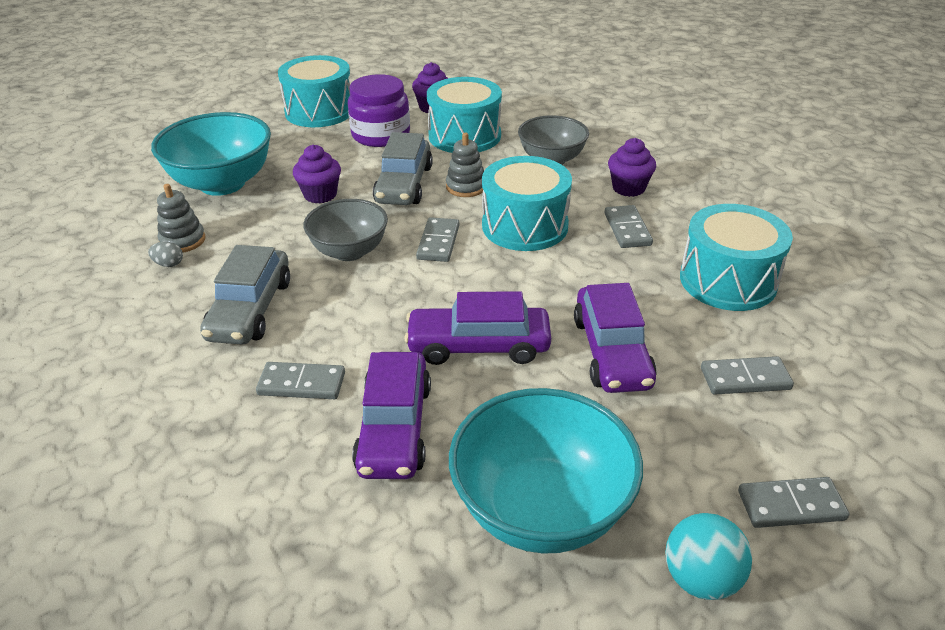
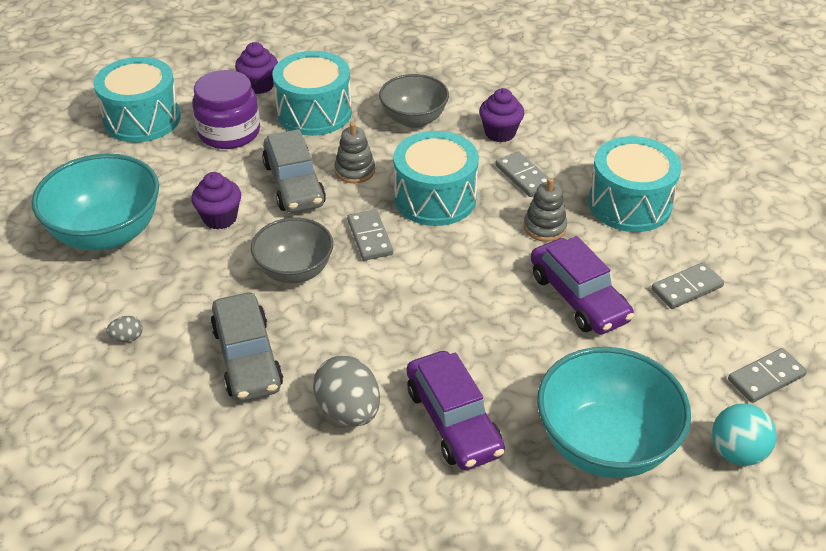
camera: 25 degrees left, 5 degrees up
grey stacking toy [157,184,205,253] -> grey stacking toy moved to [524,178,567,242]
grey domino [256,362,345,399] -> grey egg [313,355,380,426]
purple car [404,291,551,365] -> none

